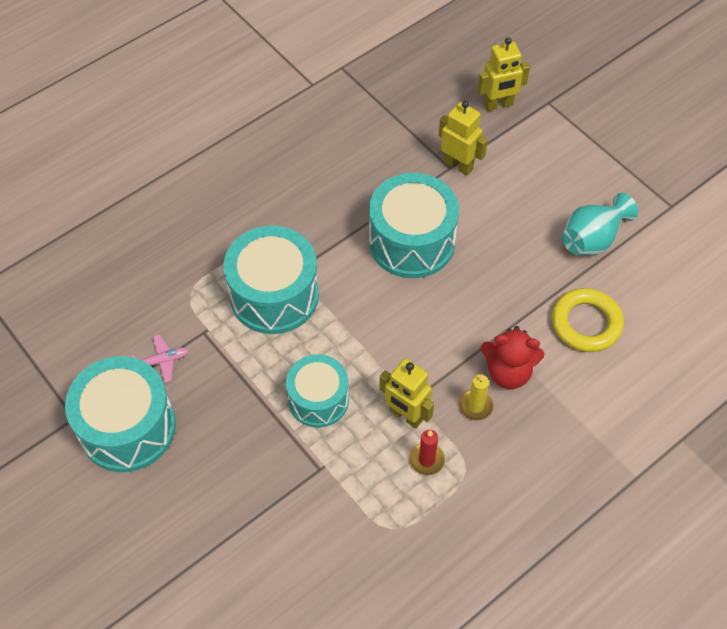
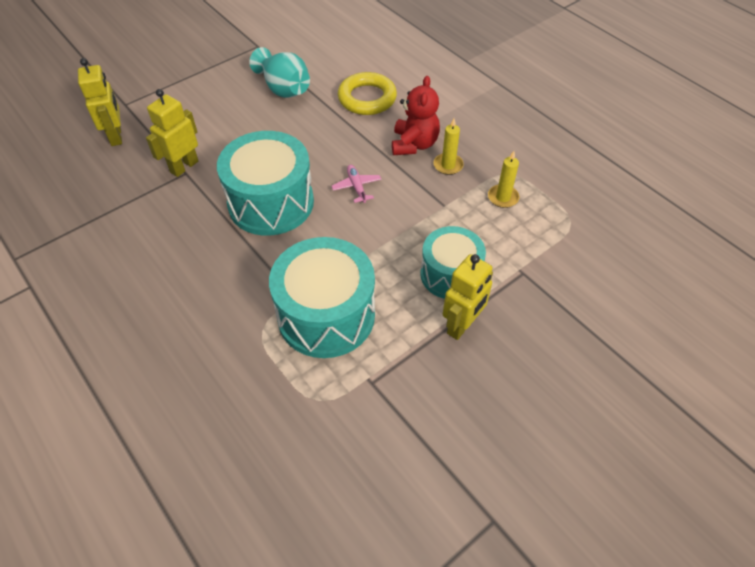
camera: 90 degrees left, 5 degrees down
turquoise drum [65,356,176,472] -> none
pink plane [131,335,189,383] -> pink plane moved to [332,165,381,203]
yellow robot [379,358,434,429] -> yellow robot moved to [443,254,493,340]
red candle [409,430,445,475] -> yellow candle [488,151,519,208]

